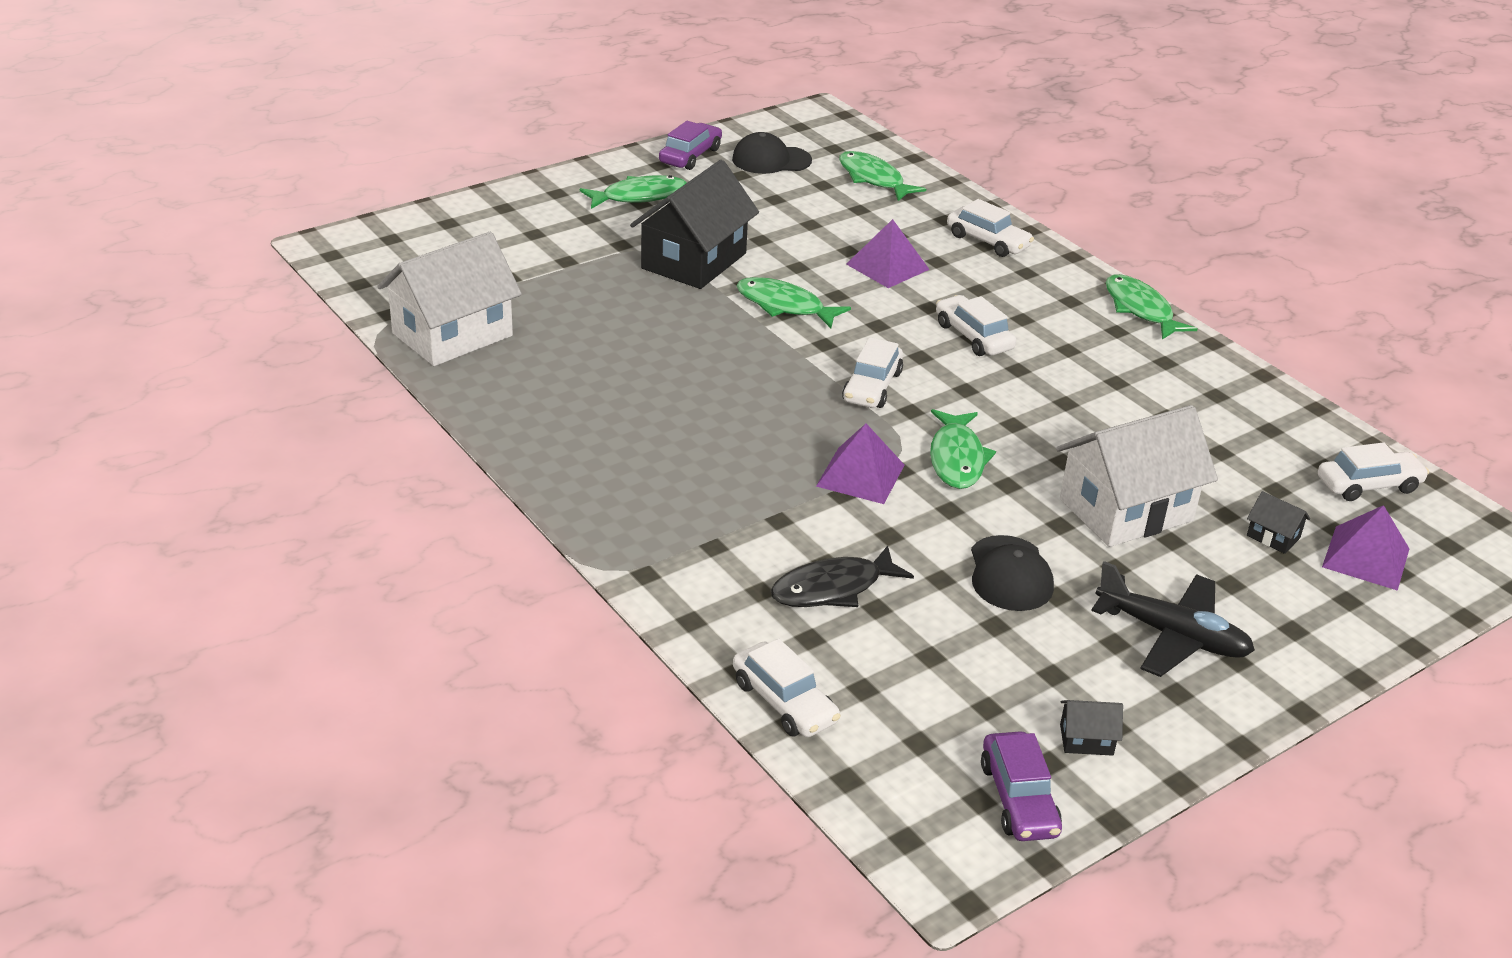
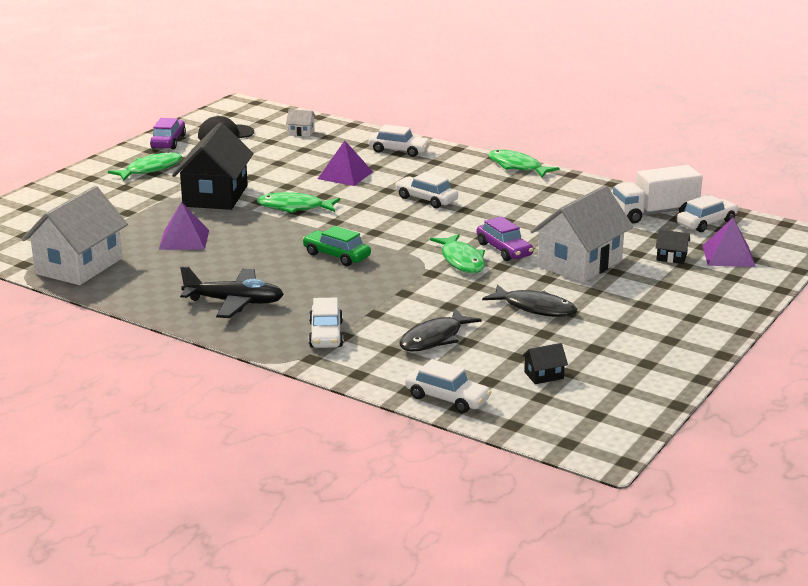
camera: 20 degrees left, 10 degrees down
purple pyramid [816,424,904,504] -> purple pyramid moved to [159,202,209,250]
green fish [839,151,926,201] -> white house [286,109,316,136]
white car [842,337,903,408] -> white car moved to [309,297,343,348]
black cap [971,535,1054,611] -> black fish [482,284,577,317]
purple car [981,731,1062,841] -> purple car moved to [476,216,534,261]
black house [1060,700,1123,756] -> black house moved to [522,343,568,384]
black plane [1091,561,1255,677] -> black plane moved to [180,266,284,318]
none -> green car [302,226,371,266]
none -> white truck [613,165,703,224]

